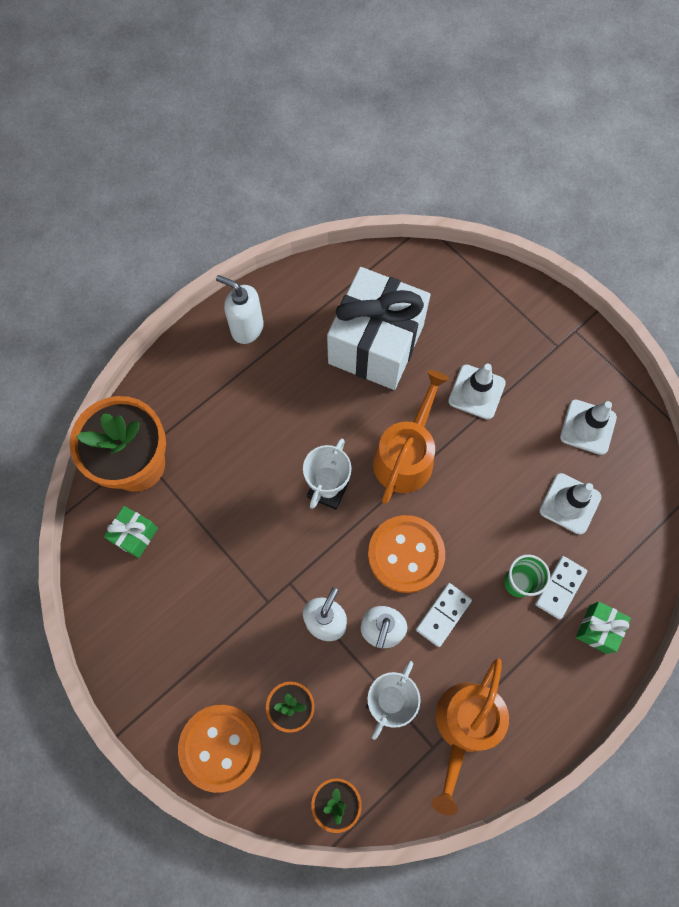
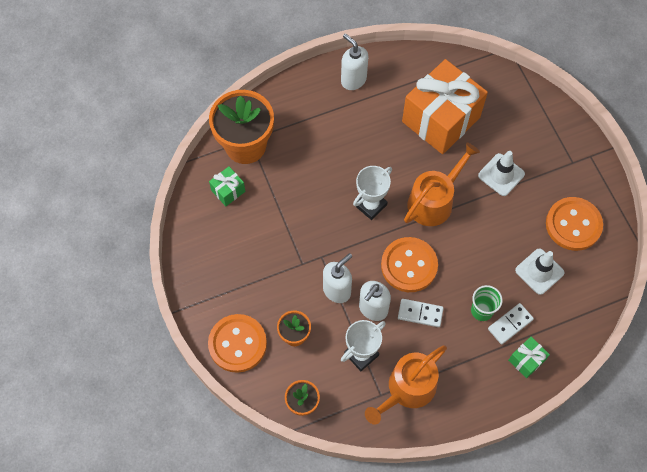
camera: 20 degrees right, 5 degrees down
white gift [327,267,431,390] -> orange gift [402,59,488,154]
white domino [416,583,472,647] -> white domino turned 45 degrees clockwise [398,299,444,327]
white traffic cone [560,399,617,455] -> orange button [546,197,603,251]

